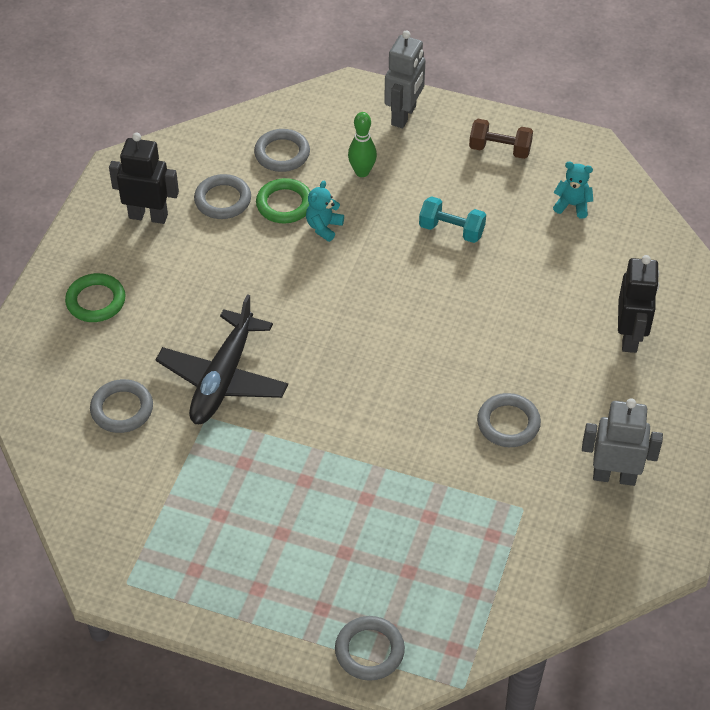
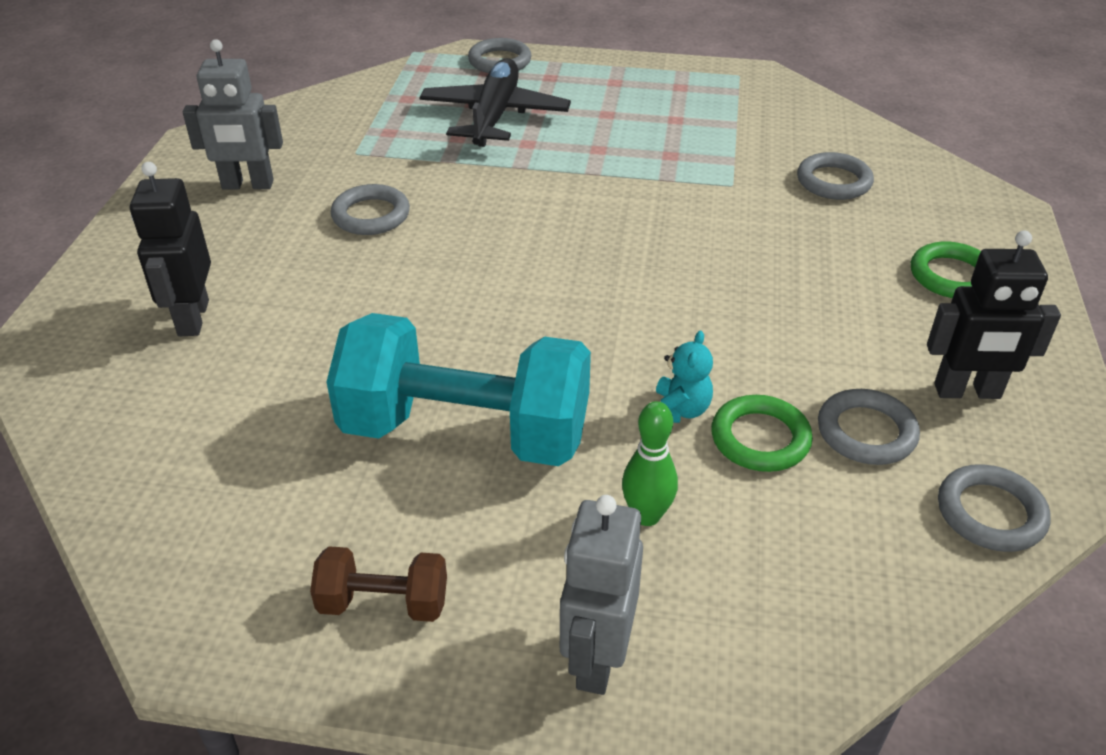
camera: 170 degrees right, 10 degrees down
black plane [156,294,288,424] -> black plane moved to [419,58,571,147]
grey ring [254,129,310,172] -> grey ring moved to [938,464,1051,552]
turquoise dumbbell [419,196,486,243] -> turquoise dumbbell [327,313,591,466], size x2.21
turquoise teddy bear [553,162,593,219] -> none

